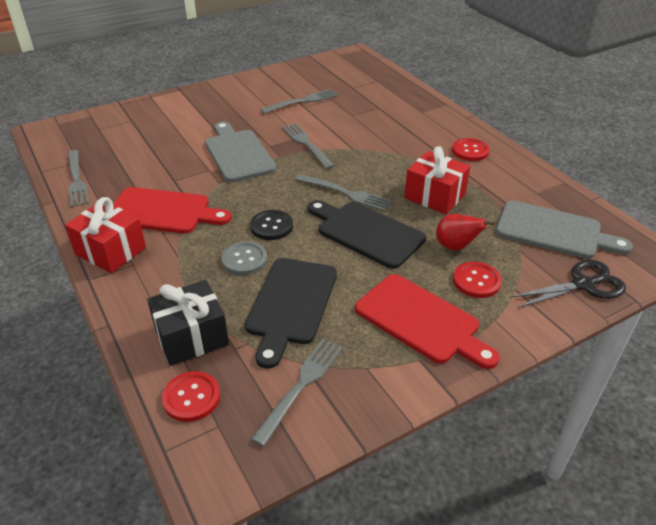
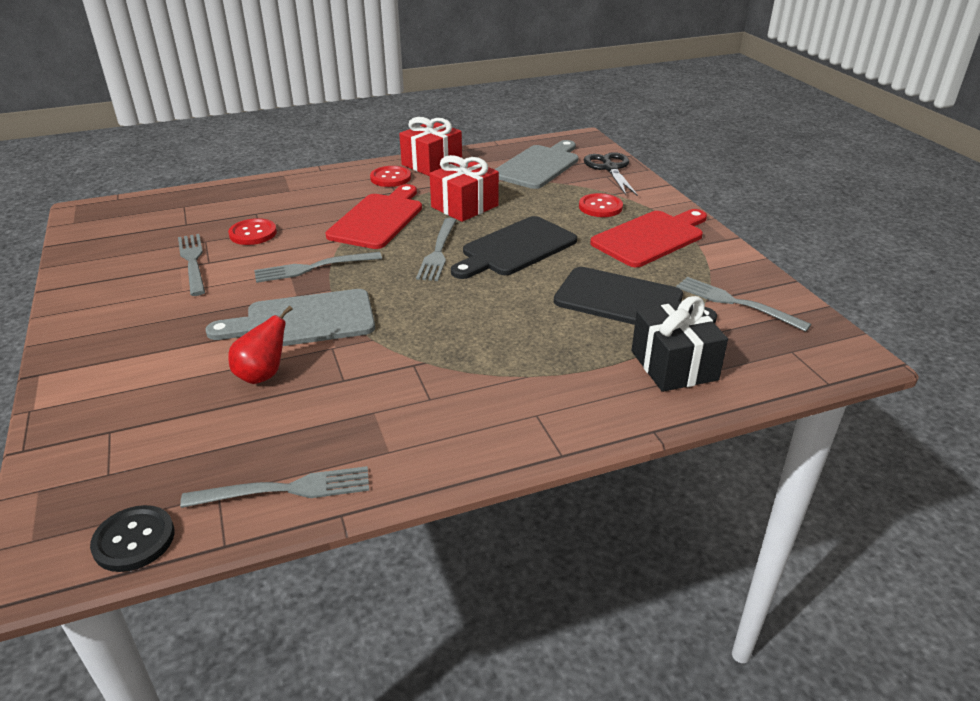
camera: 80 degrees left, 5 degrees down
red gift [65,197,146,273] -> red gift moved to [399,117,462,176]
red cutting board [113,187,232,234] -> red cutting board moved to [325,184,422,249]
red button [162,371,220,422] -> red button moved to [228,218,277,245]
grey button [221,241,267,275] -> none
black button [250,210,293,240] -> black button moved to [90,505,175,572]
grey fork [296,174,392,211] -> grey fork turned 150 degrees clockwise [416,218,456,281]
red pear [436,214,496,251] -> red pear moved to [228,306,293,384]

